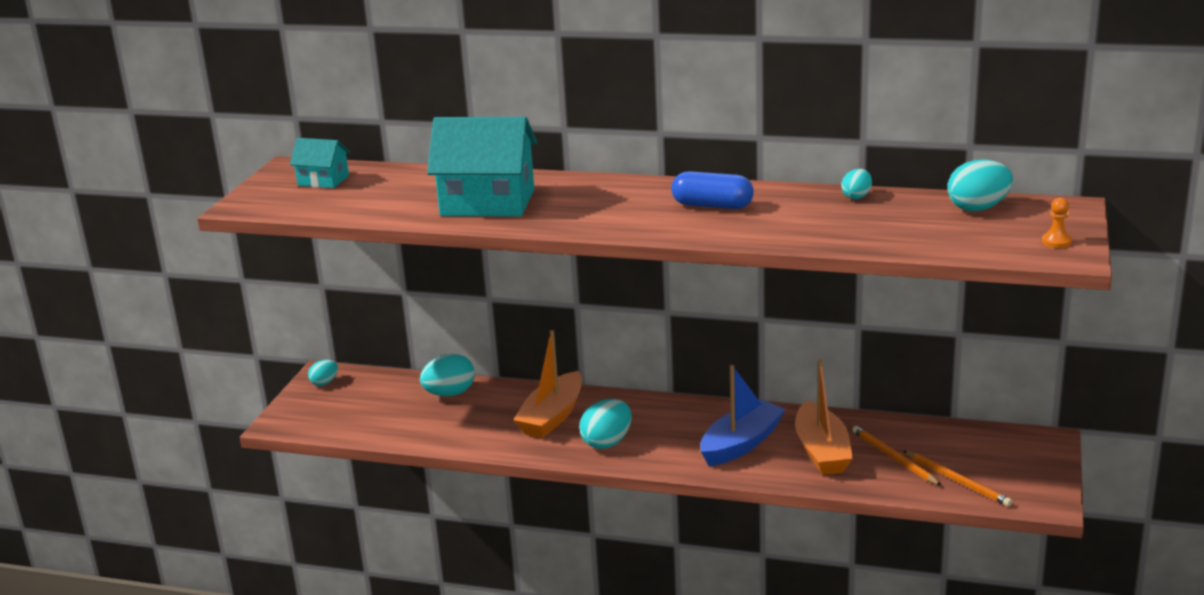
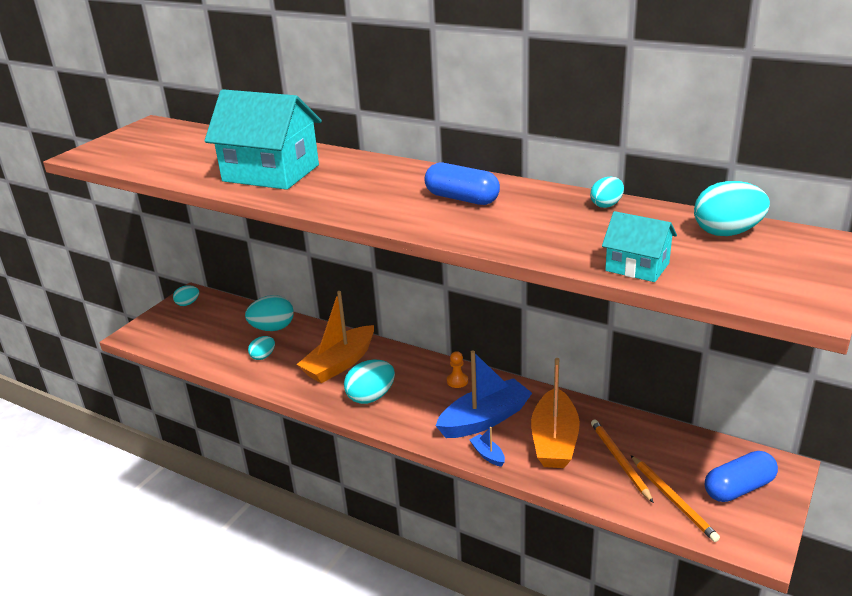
camera: 15 degrees right, 5 degrees up
turquoise house [290,138,350,188] -> turquoise house moved to [602,211,677,282]
orange pawn [1042,198,1072,248] -> orange pawn moved to [447,351,468,388]
none -> turquoise egg [248,336,275,360]
none -> blue boat [470,427,505,467]
none -> blue capsule [705,451,778,502]

